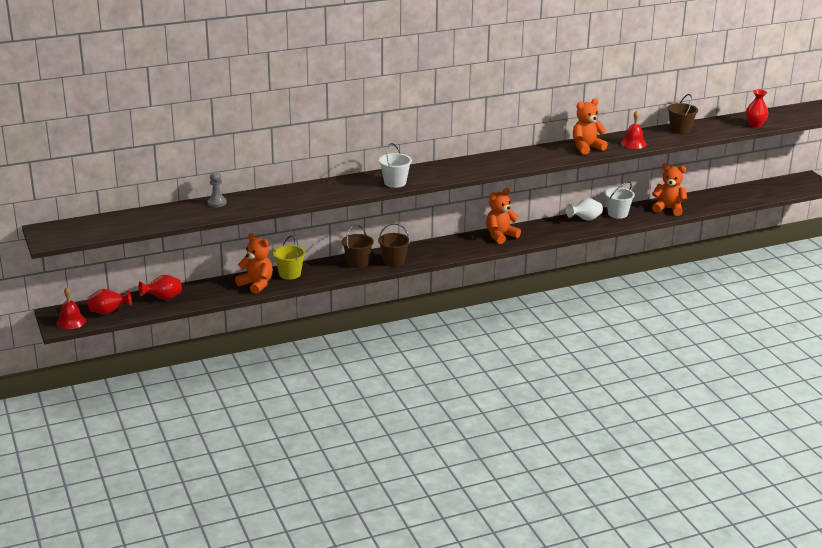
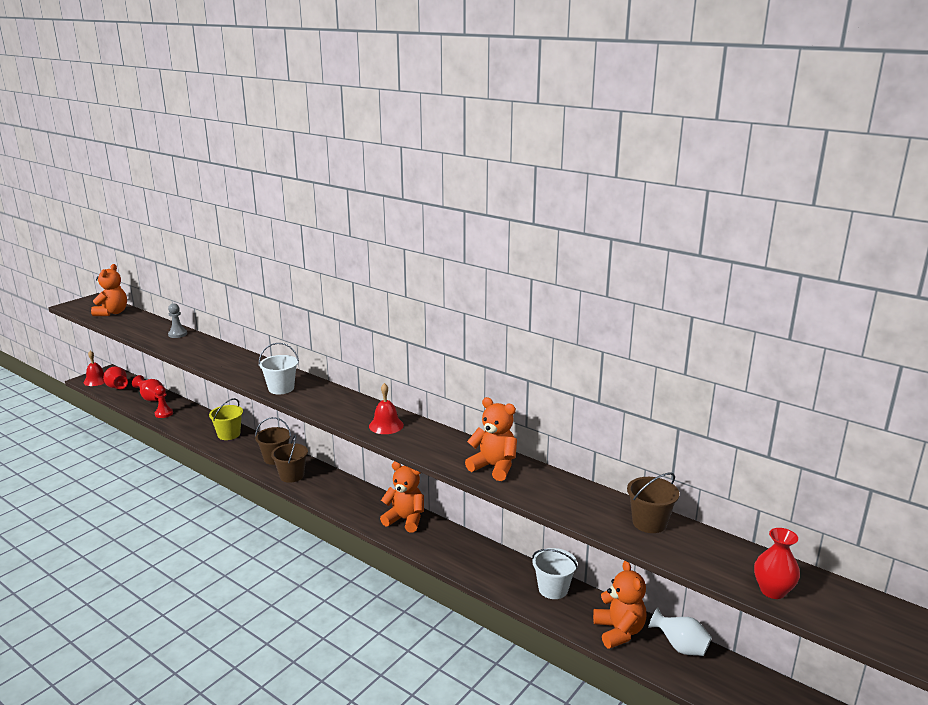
camera: 60 degrees right, 5 degrees down
orange teddy bear [235,233,273,294] -> orange teddy bear moved to [91,264,127,316]
white vase [566,198,603,221] -> white vase moved to [648,607,712,656]
red bell [621,111,647,149] -> red bell moved to [369,383,404,434]
none -> red pawn [155,385,173,418]

